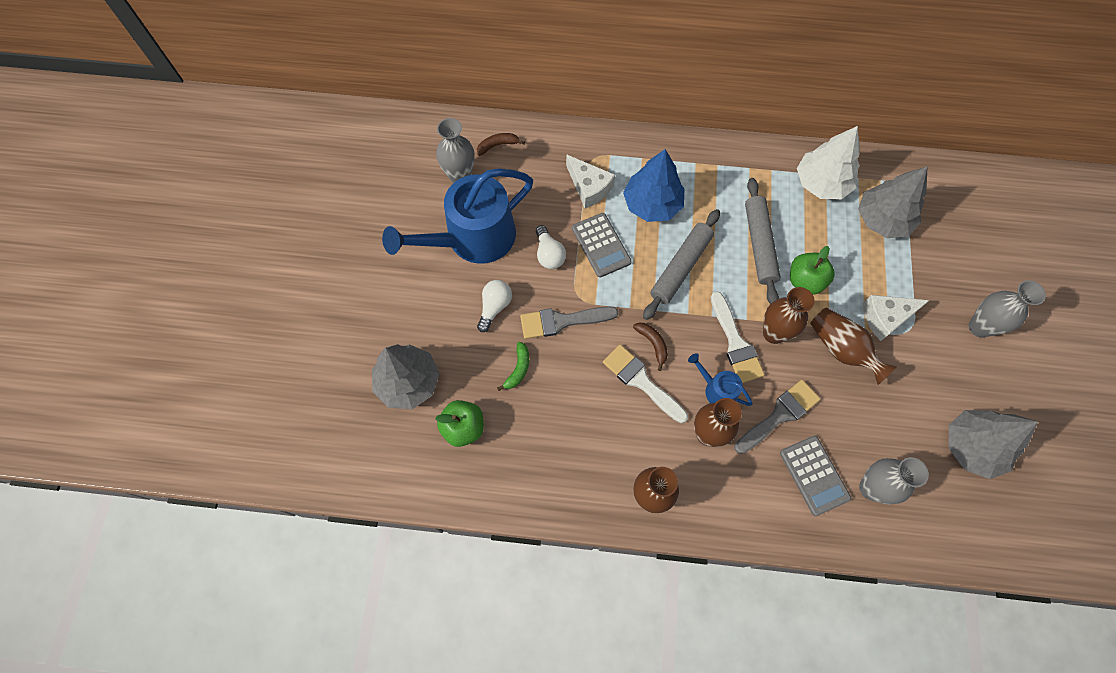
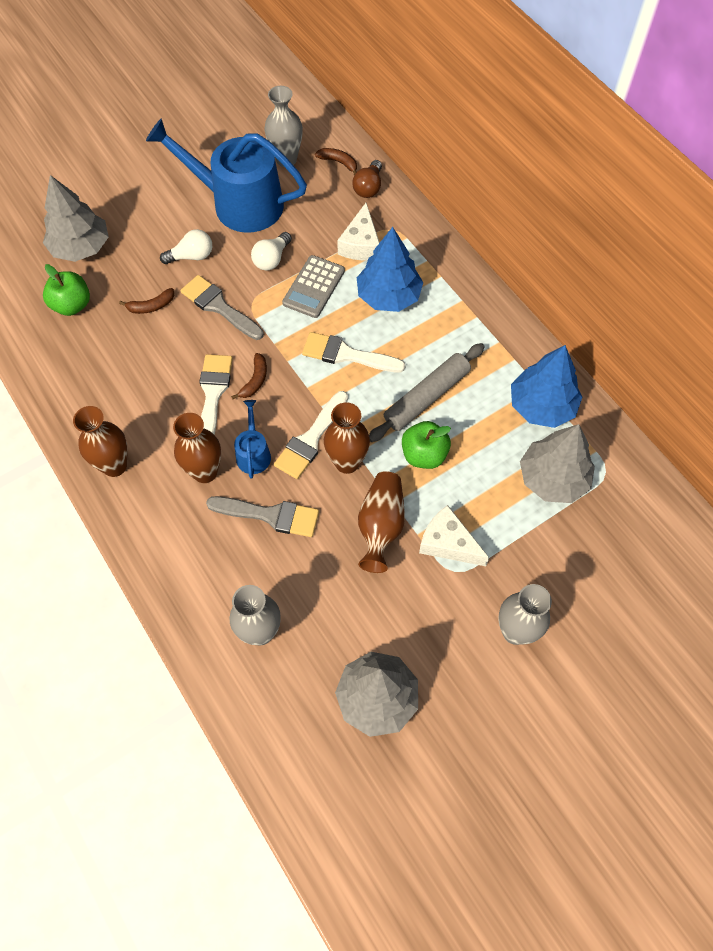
camera: 50 degrees right, 5 degrees down
green banana [497,342,529,391] -> brown banana [119,288,174,314]
grey rolling pin [643,209,720,320] -> white brush [302,332,406,373]
grey calculator [780,436,851,516] -> none
white tree [797,126,860,199] -> blue tree [511,345,582,428]
none -> brown light bulb [352,160,382,198]

